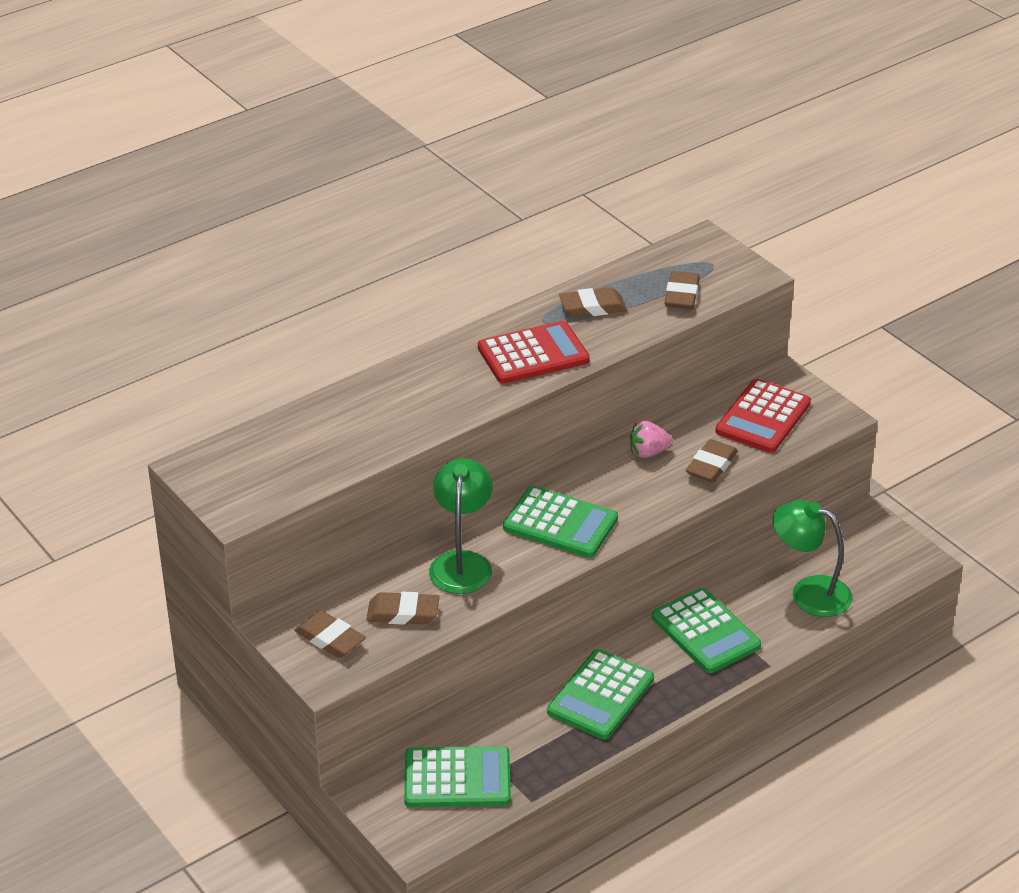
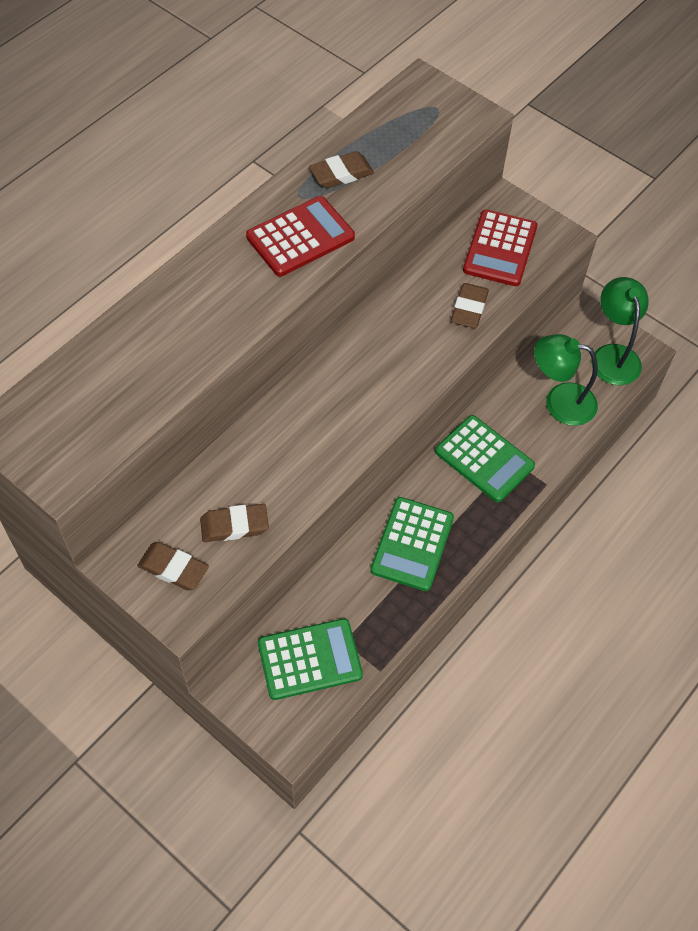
camera: 15 degrees left, 20 degrees up
green lamp [429,458,493,594] -> green lamp moved to [591,277,649,385]
green calculator [503,486,618,558] -> none
pink strawberry [630,421,673,458] -> none
brown eraser [665,271,700,309] -> none

